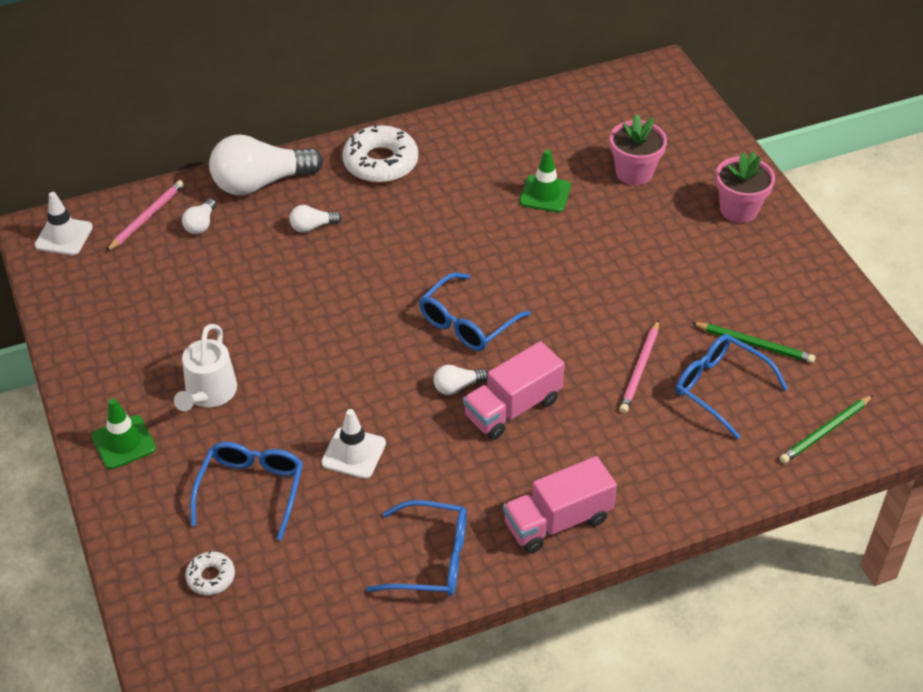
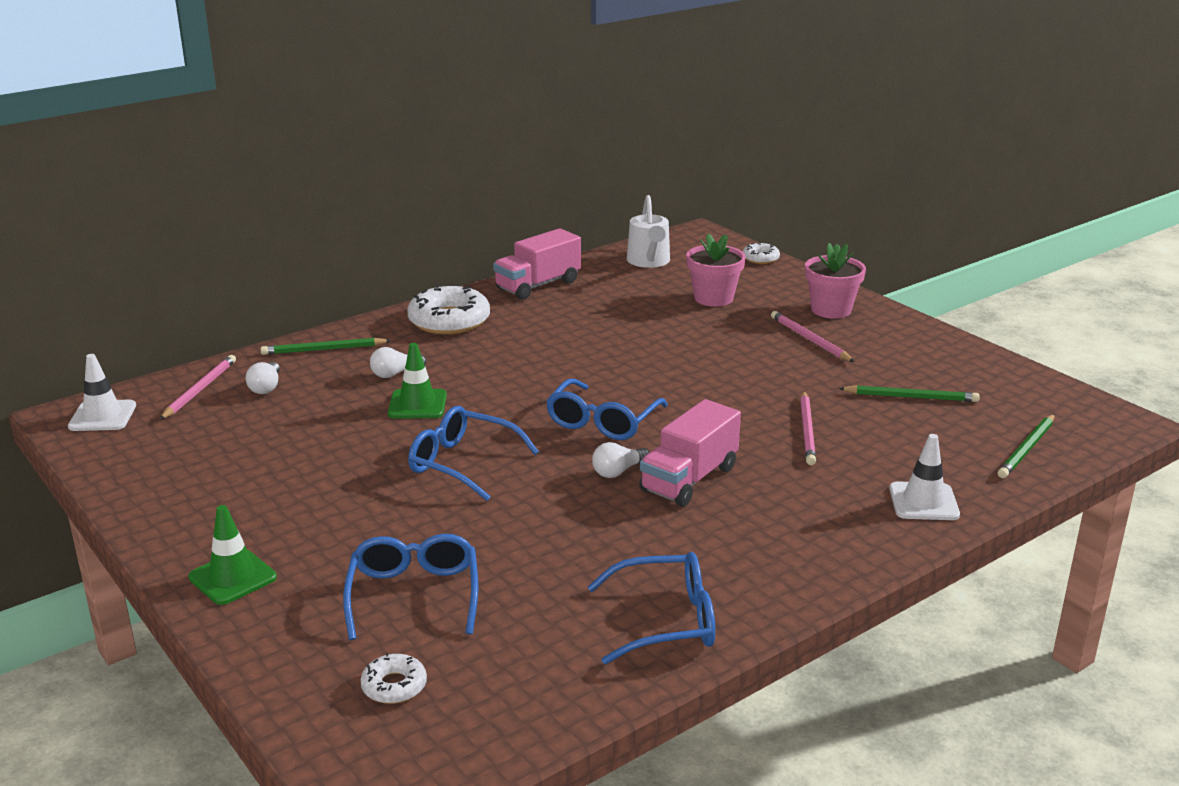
camera: 15 degrees left, 20 degrees down
white watering can [174,324,237,411] -> white watering can moved to [627,195,670,268]
white light bulb [209,134,323,195] -> green pencil [261,338,391,355]
white traffic cone [321,409,386,479] -> white traffic cone moved to [889,434,960,520]
pink truck [503,456,617,553] -> pink truck moved to [493,228,581,300]
green traffic cone [519,150,571,212] -> green traffic cone moved to [388,343,447,418]
blue glasses [676,334,788,439] -> blue glasses moved to [408,406,539,501]
none -> white donut [743,242,780,264]
none -> pink pencil [771,311,855,362]

